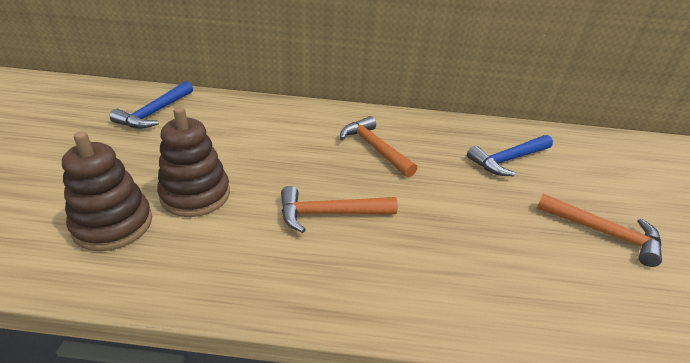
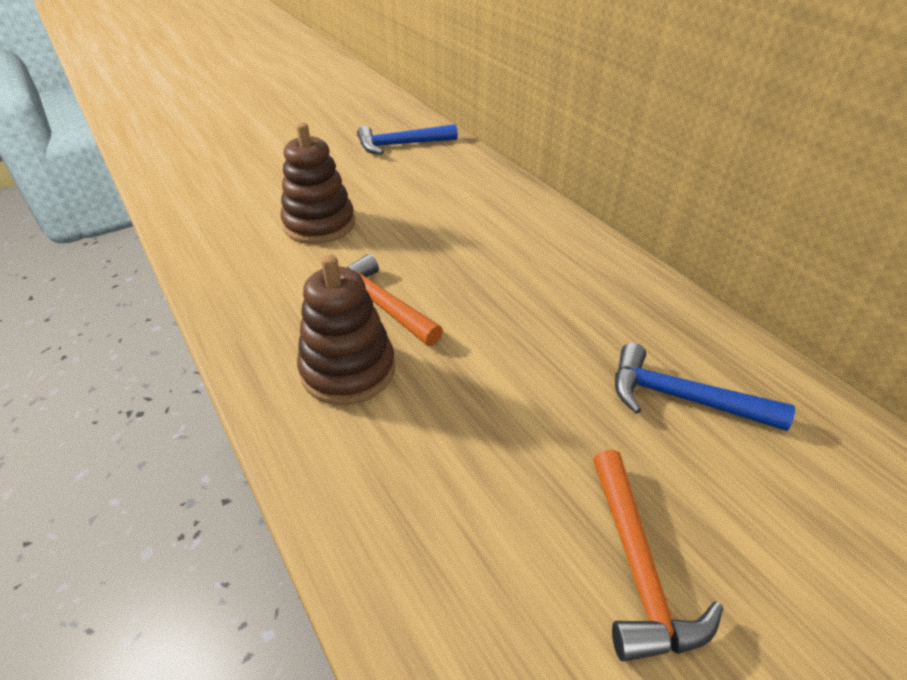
camera: 55 degrees right, 5 degrees up
brown stacking toy [62,131,152,251] -> brown stacking toy moved to [297,254,395,405]
orange hammer [340,116,417,178] -> none

